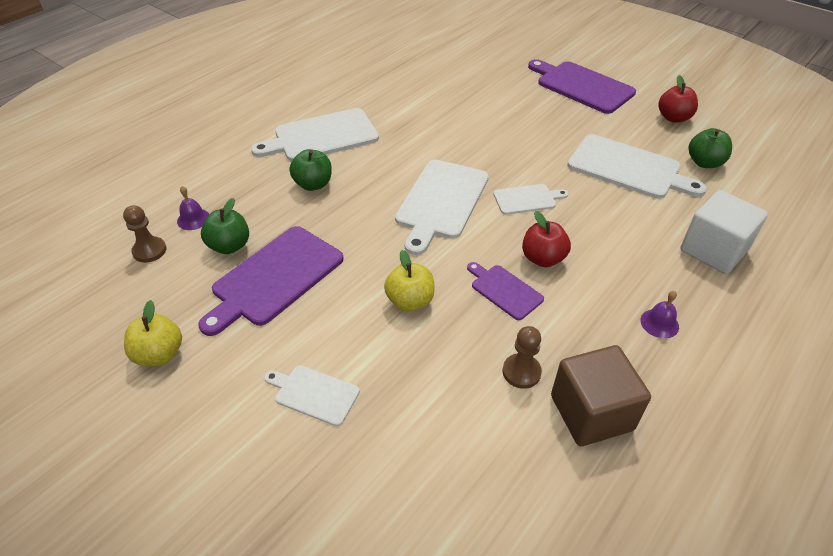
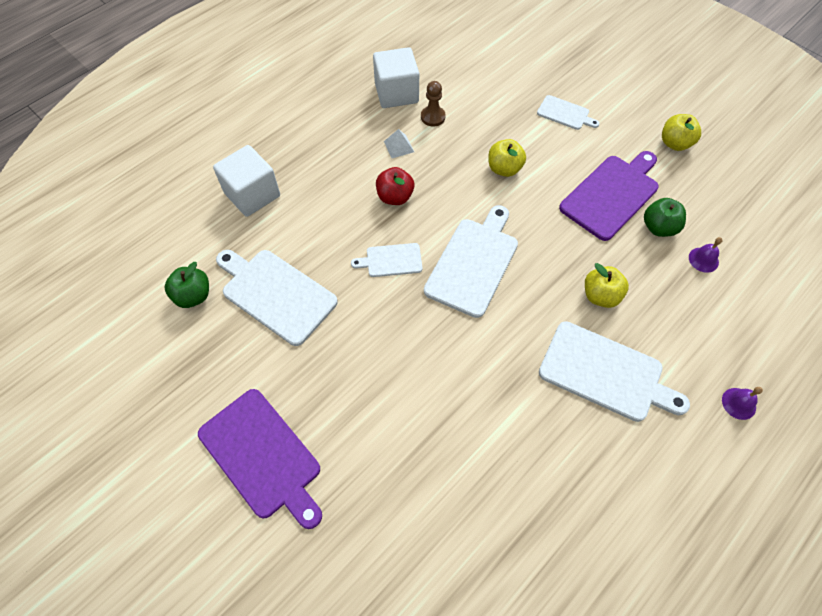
camera: 175 degrees left, 15 degrees up
brown pawn [123,205,166,263] -> none
white cutting board [251,108,379,162] -> white cutting board turned 45 degrees clockwise [539,321,690,422]
green apple [289,149,332,191] -> yellow apple [585,263,629,308]
purple cutting board [467,262,544,320] -> none
brown cube [551,345,651,446] -> white cube [373,47,419,108]
purple bell [640,291,679,339] -> purple bell moved to [722,387,763,420]
red apple [658,75,698,123] -> none
none -> white pyramid [384,129,414,158]

